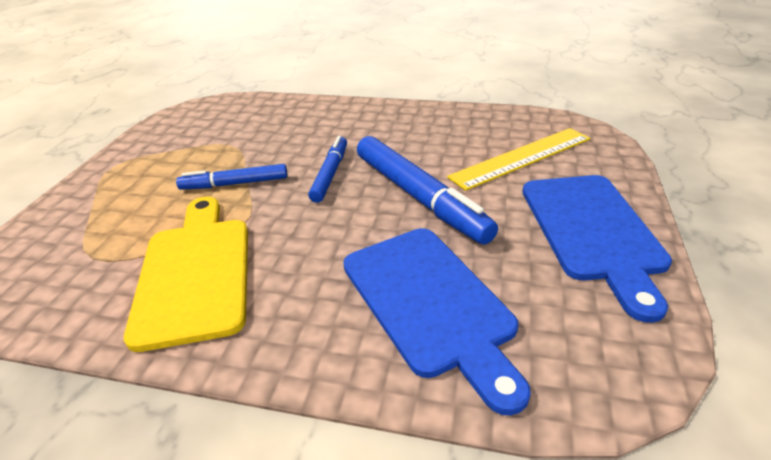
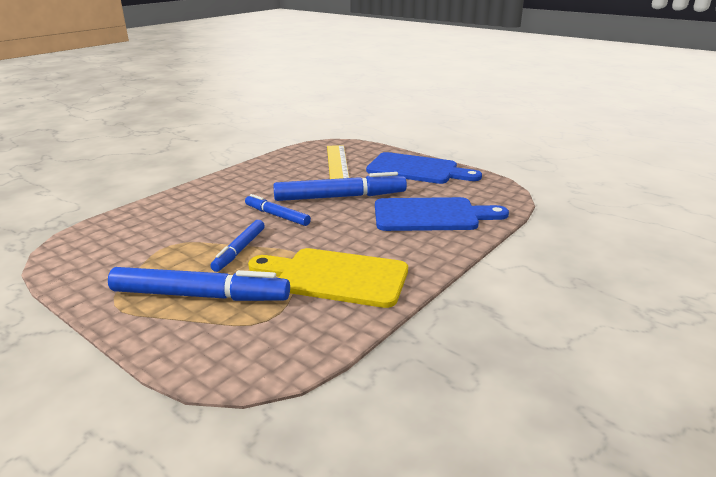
camera: 65 degrees left, 10 degrees down
none -> blue marker [108,267,290,301]

